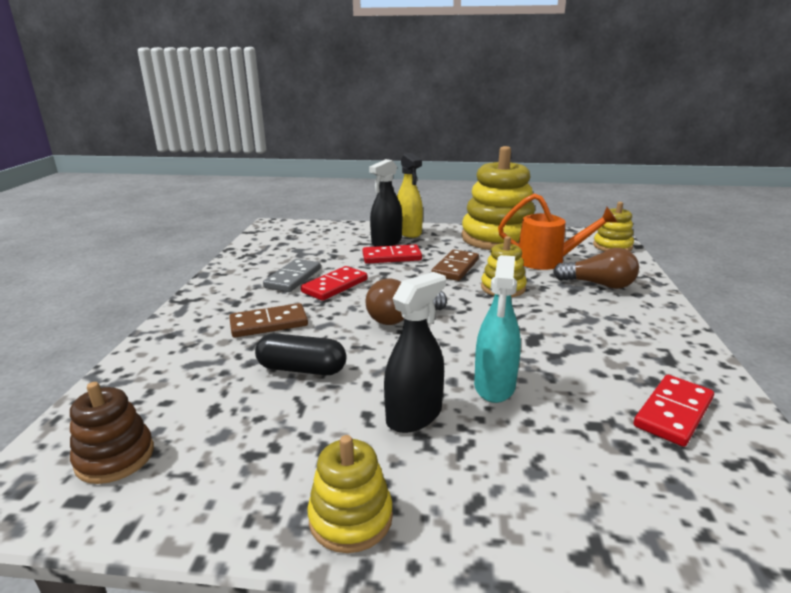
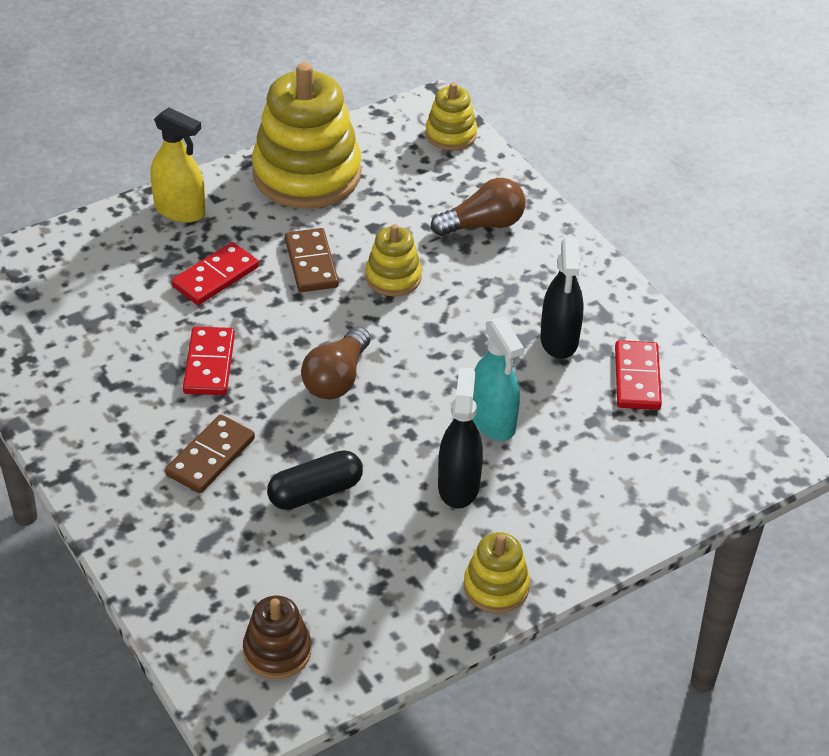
camera: 40 degrees left, 20 degrees up
grey domino [263,259,321,292] -> none
black spray bottle [369,159,402,247] -> black spray bottle moved to [540,238,584,359]
orange watering can [498,193,618,270] -> none

